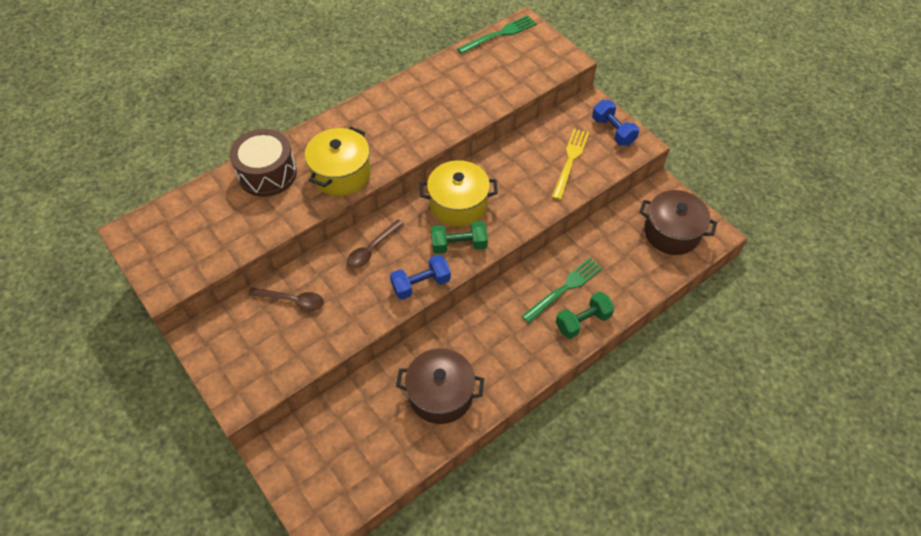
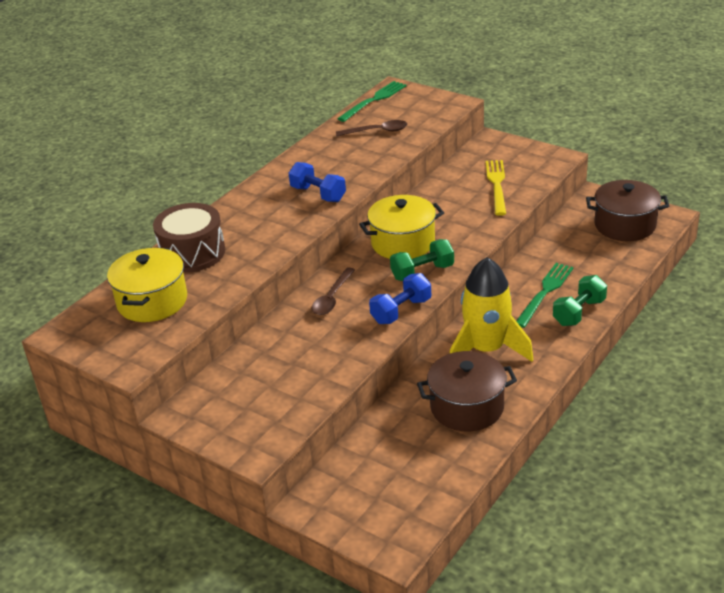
camera: 15 degrees left, 20 degrees down
brown spoon [248,287,324,311] -> brown spoon moved to [336,120,407,136]
yellow pot [305,126,371,196] -> yellow pot moved to [107,248,187,322]
blue dumbbell [592,100,639,146] -> blue dumbbell moved to [288,162,346,202]
none -> yellow rocket [450,257,534,362]

